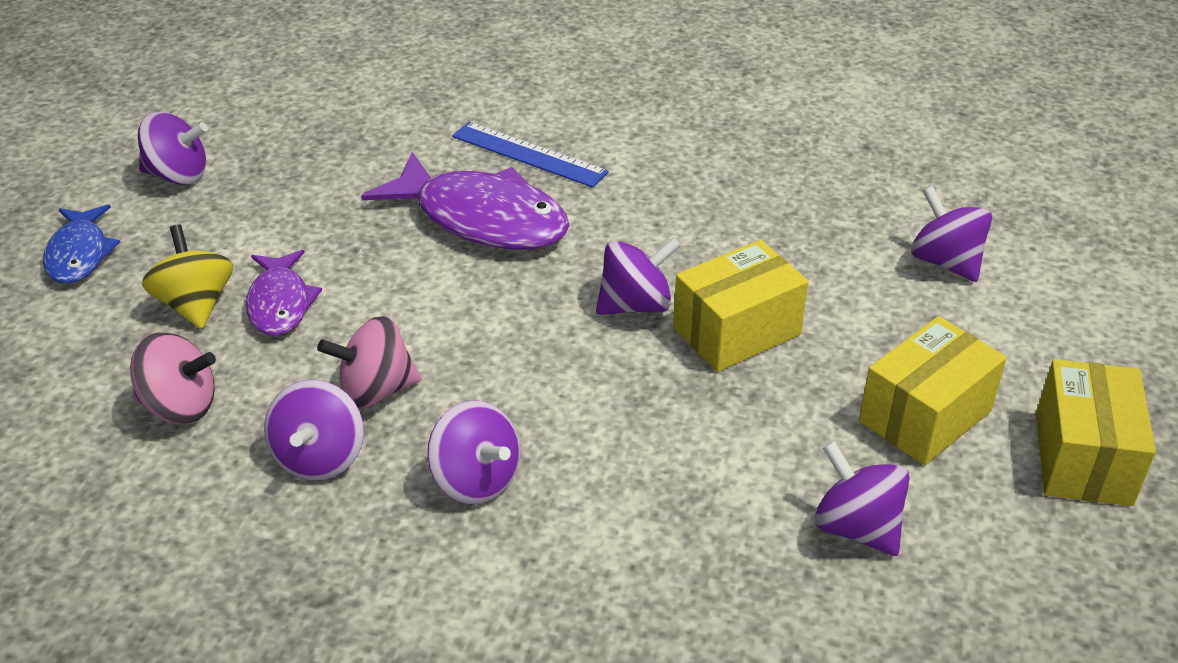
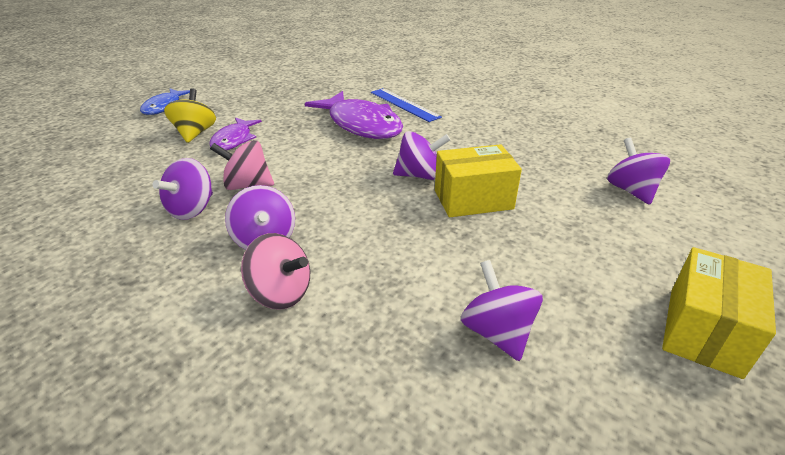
camera: 20 degrees right, 5 degrees down
pink spinning top [130,332,216,424] -> pink spinning top moved to [241,233,310,310]
purple spinning top [138,112,208,185] -> none
yellow box [859,316,1007,465] -> none

